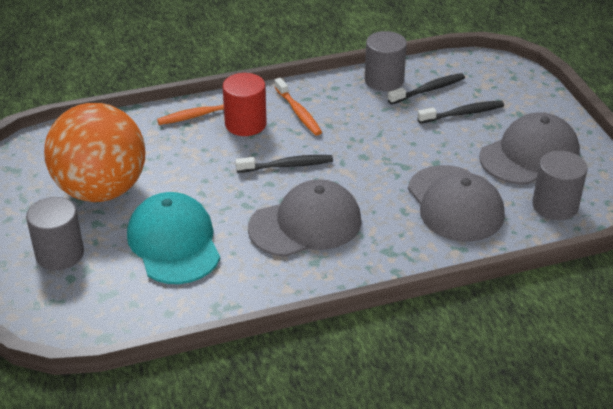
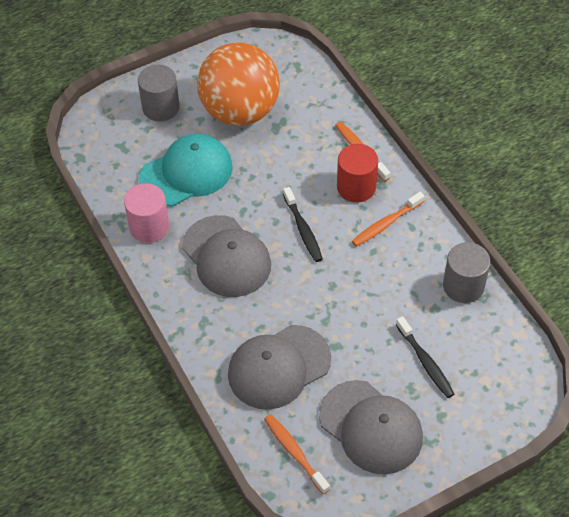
camera: 80 degrees right, 15 degrees up
black toothbrush [388,73,465,104] -> none
grey cylinder [532,151,588,220] -> orange toothbrush [264,414,330,494]
none -> pink cylinder [124,183,169,243]

